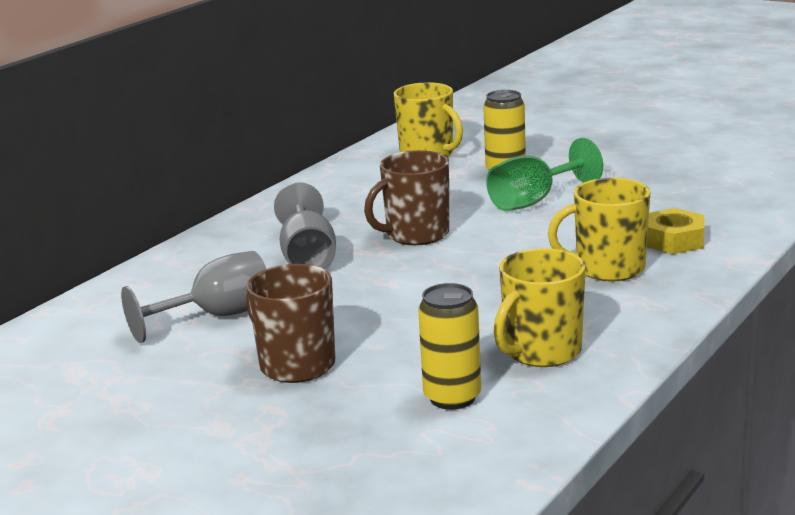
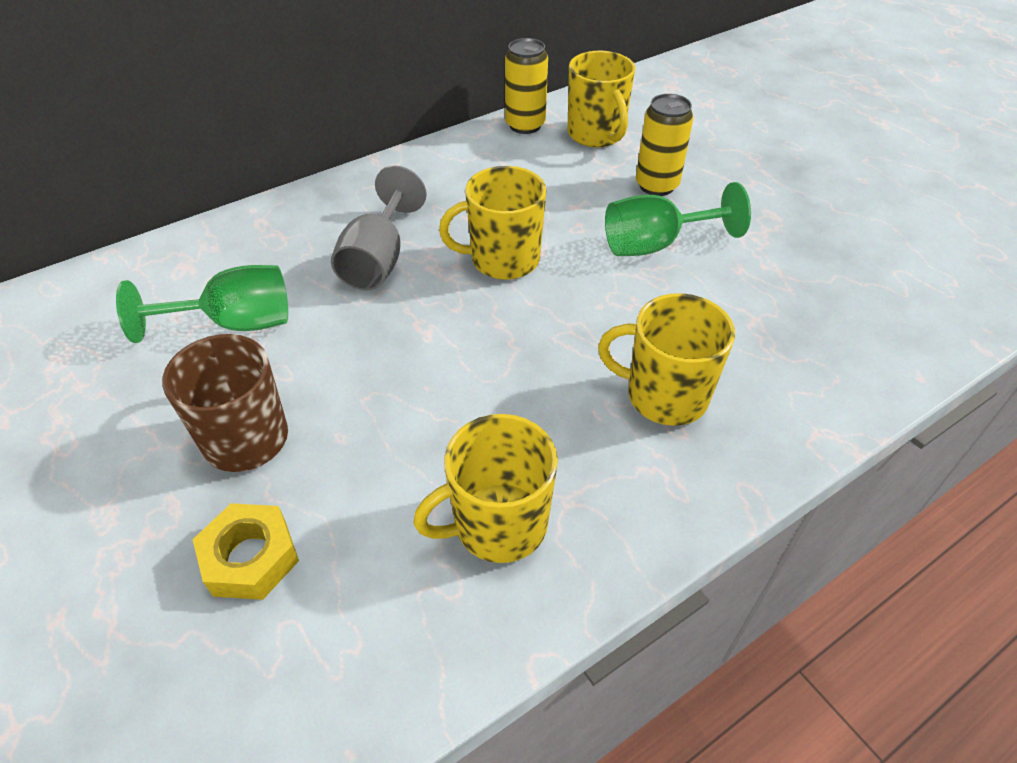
camera: 20 degrees right, 25 degrees up
grey goblet [121,251,266,343] -> green goblet [116,265,288,343]
brown mug [364,150,449,245] -> yellow mug [439,166,546,280]
yellow can [418,283,481,410] -> yellow can moved to [505,38,548,134]
yellow nut [647,208,704,254] -> yellow nut moved to [193,503,299,600]

